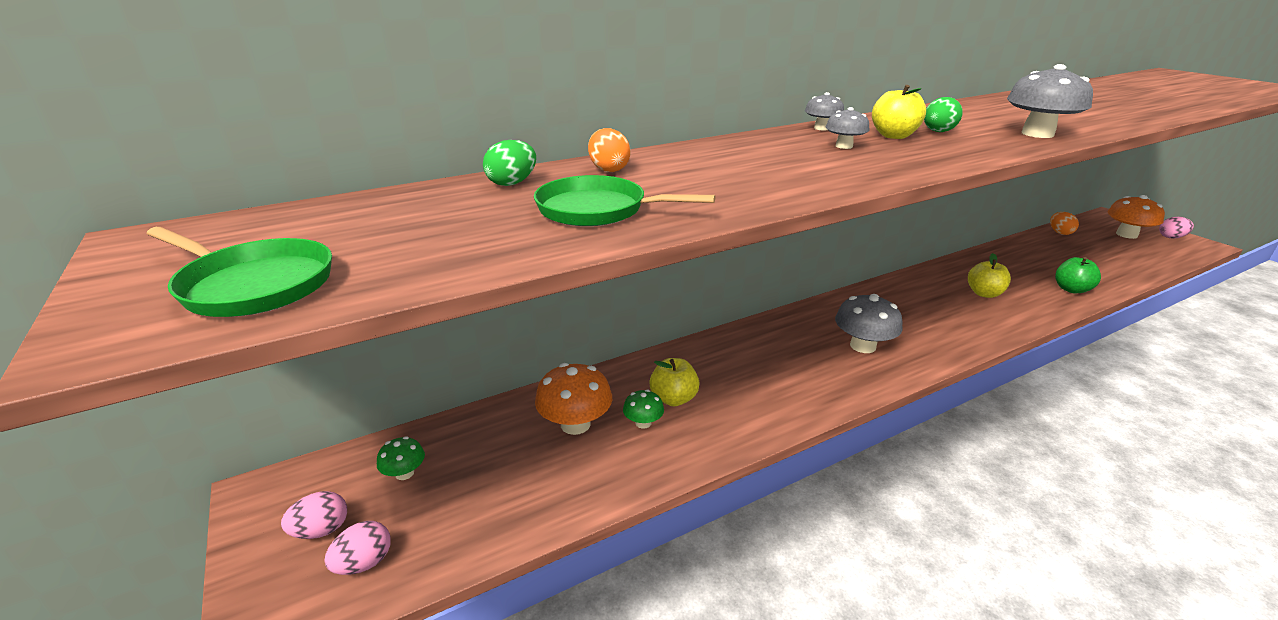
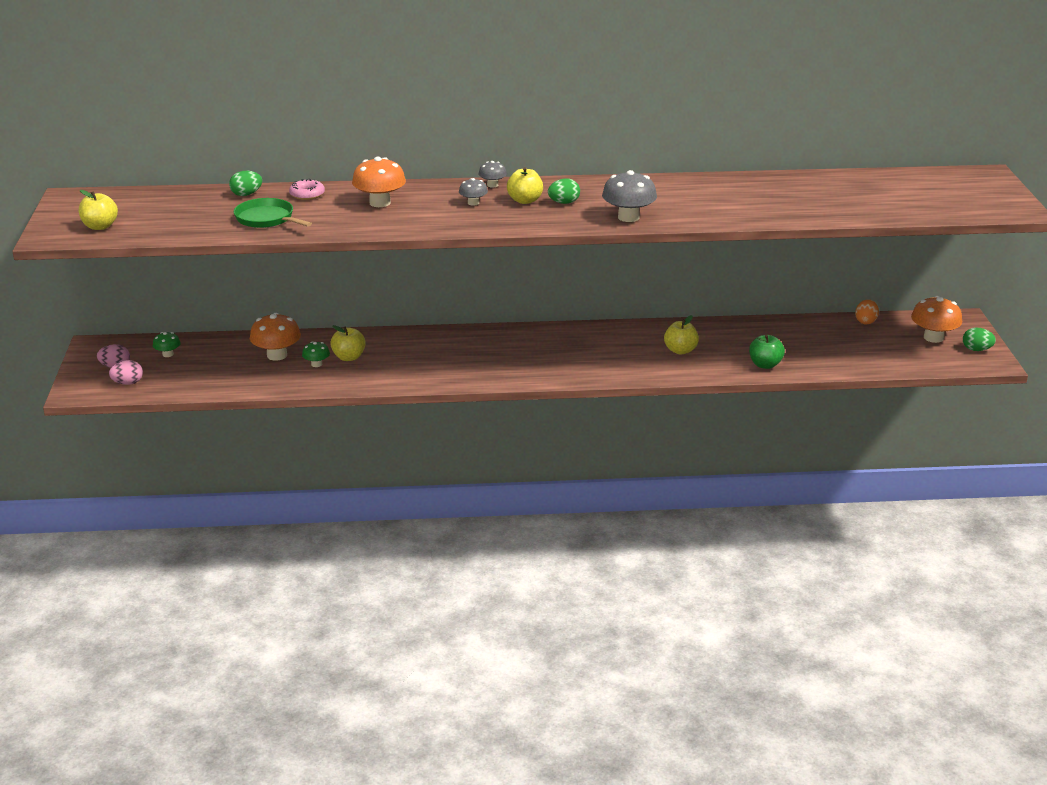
camera: 25 degrees right, 0 degrees up
green pan [147,227,332,317] -> yellow apple [79,190,118,230]
orange egg [588,128,631,172] -> pink donut [289,179,325,200]
grey mushroom [835,294,903,353] -> none
pink egg [1159,217,1194,239] -> green egg [963,328,996,351]
none -> orange mushroom [352,156,406,207]

